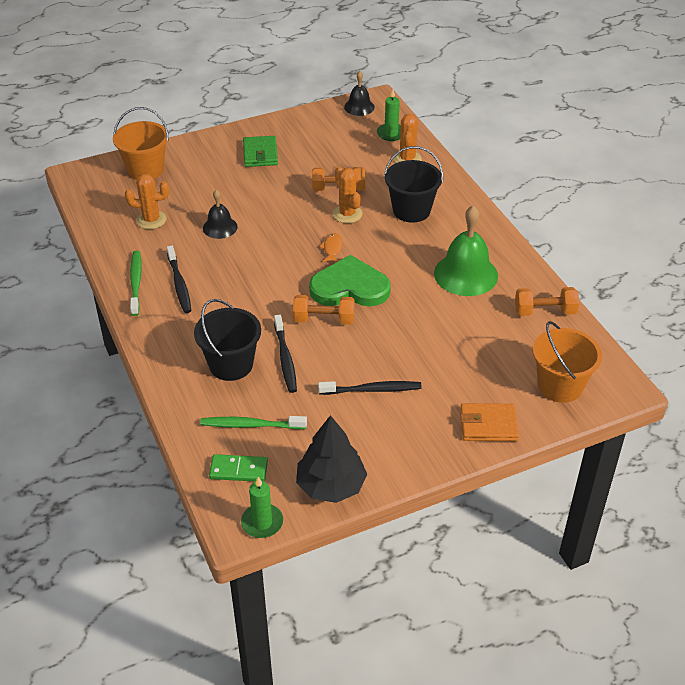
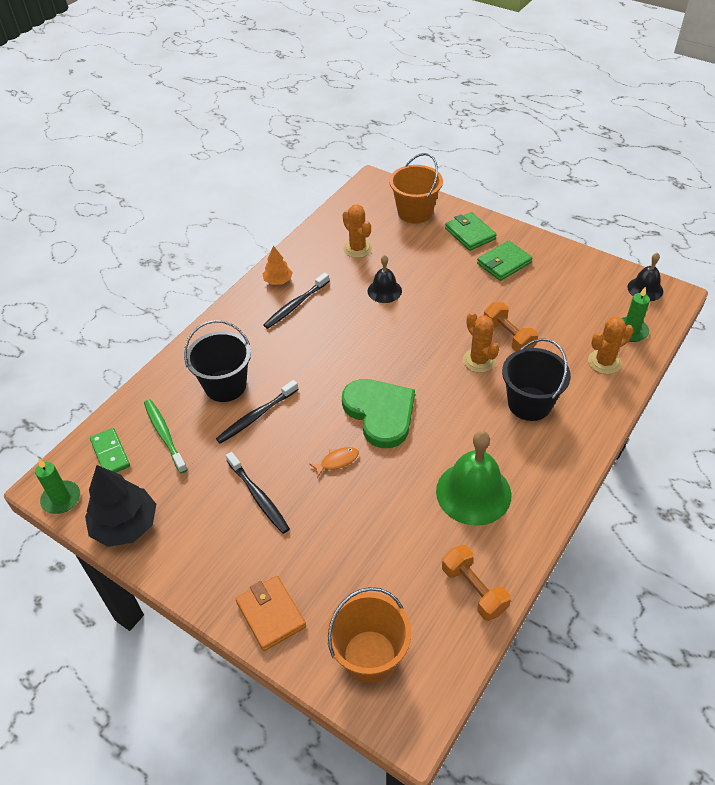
camera: 60 degrees right, 5 degrees up
green toothbrush [130,251,142,316] -> orange tree [263,246,293,285]
orange dumbbell [293,295,354,325] -> none
orange fish [320,233,343,262] -> orange fish moved to [309,447,359,478]
orange cactus [333,166,362,223] -> orange cactus turned 60 degrees counterclockwise [463,312,499,373]
none -> green wallet [445,212,497,251]

